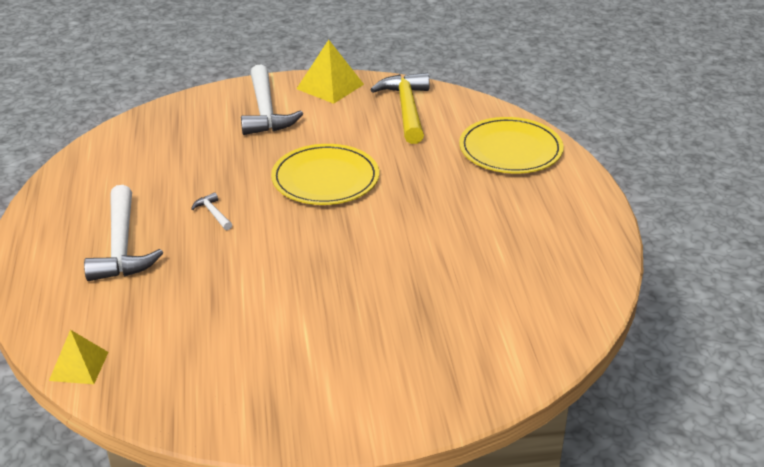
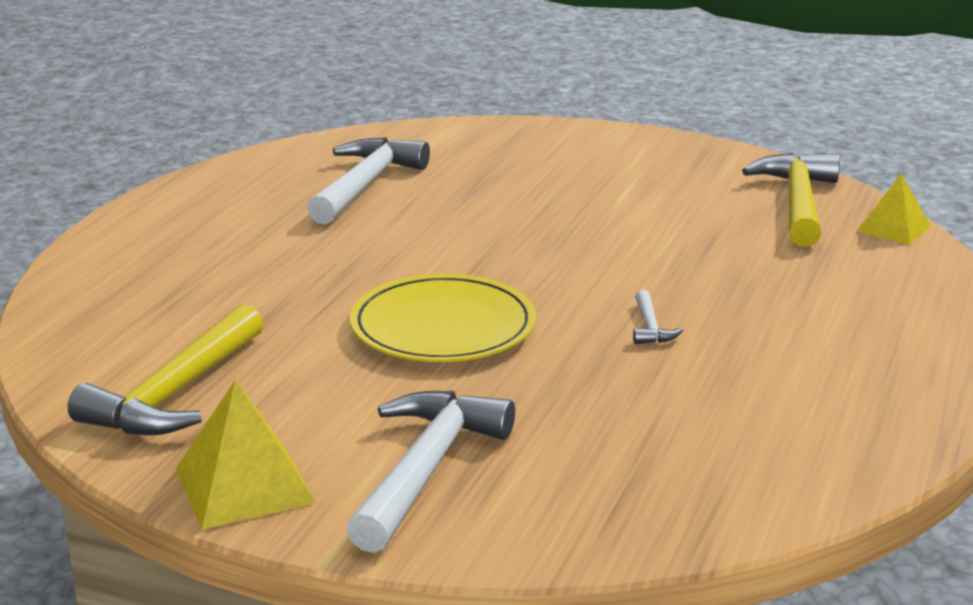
camera: 150 degrees left, 10 degrees down
white hammer [84,185,163,281] -> white hammer moved to [307,137,430,225]
yellow plate [459,117,564,173] -> none
none -> yellow hammer [742,153,840,247]

